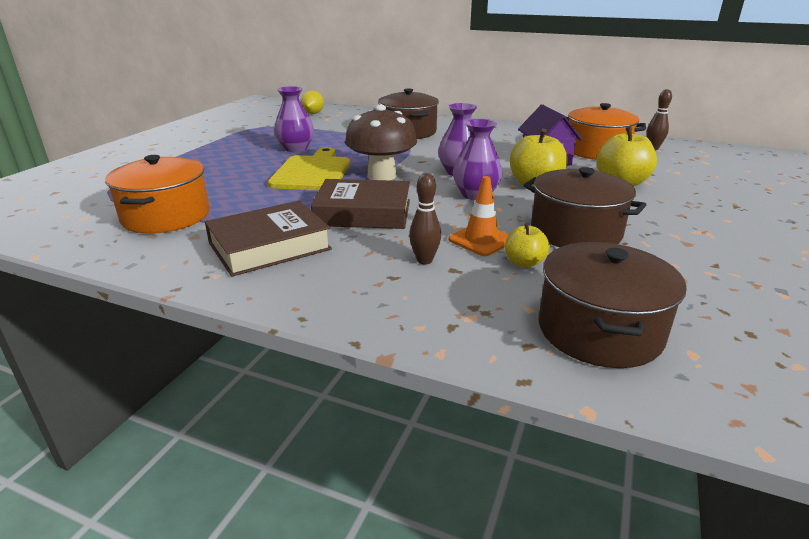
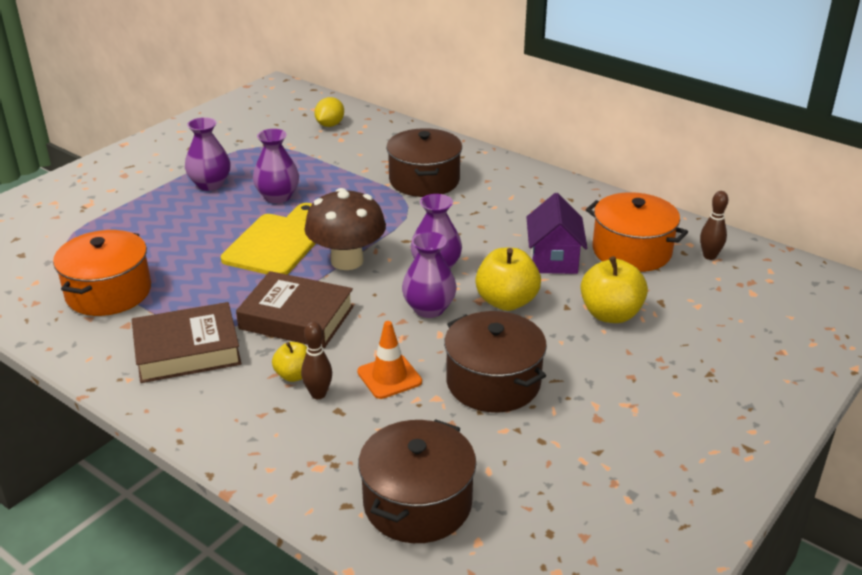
camera: 15 degrees right, 5 degrees up
yellow apple [505,223,550,268] -> yellow apple moved to [272,342,307,382]
none -> purple vase [185,117,231,191]

